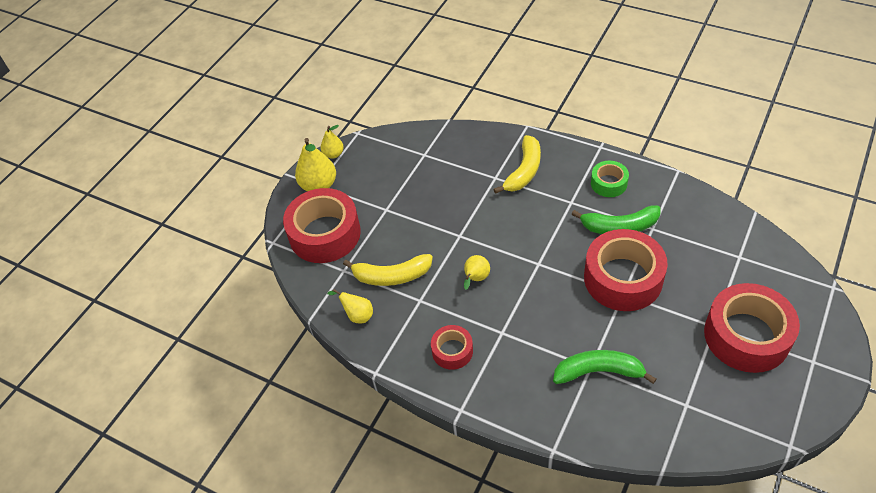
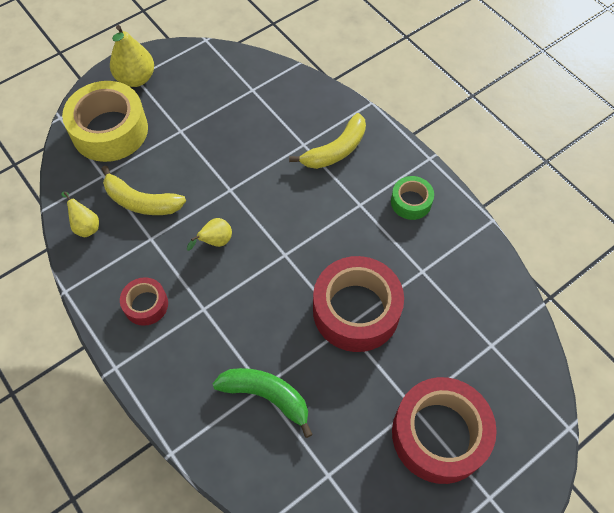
camera: 20 degrees right, 10 degrees up
red tape [283,188,361,263] -> yellow tape [62,81,148,162]
yellow pear [321,125,344,159] -> none
green banana [571,205,661,234] -> none

